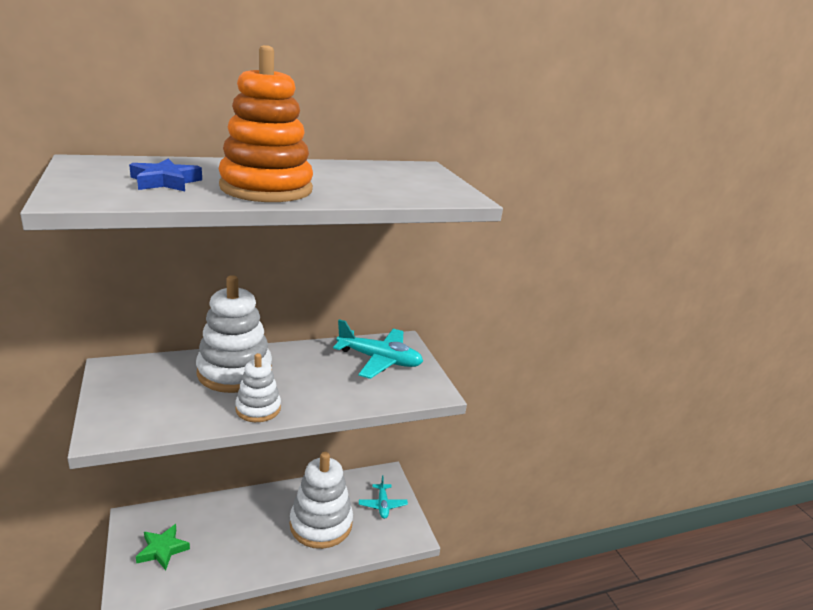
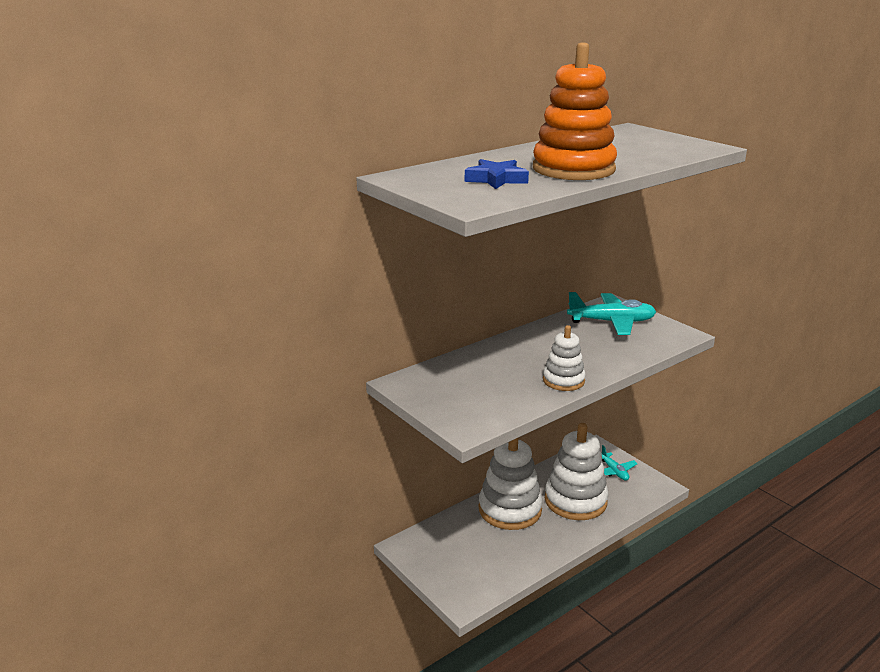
camera: 15 degrees left, 0 degrees up
green star [136,524,190,570] -> none
white stacking toy [196,275,272,393] -> white stacking toy moved to [479,438,543,530]

